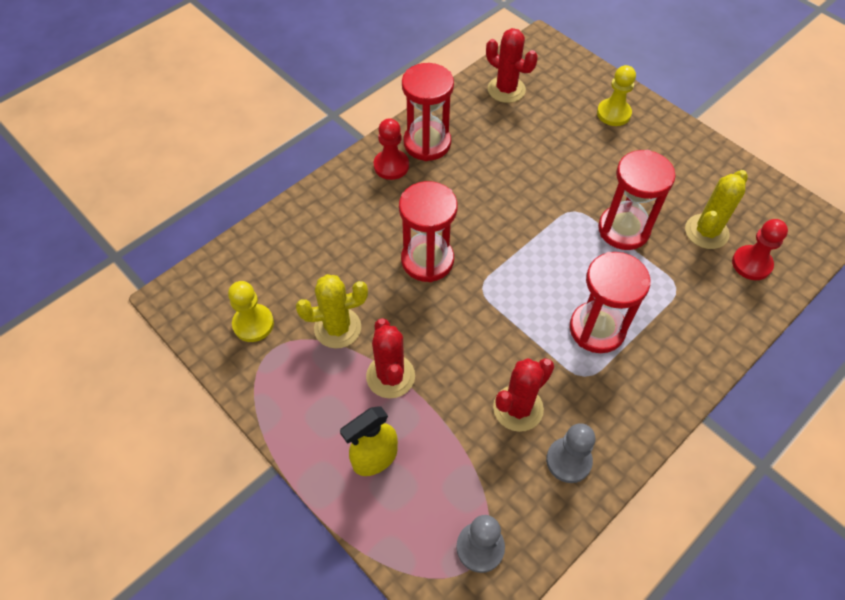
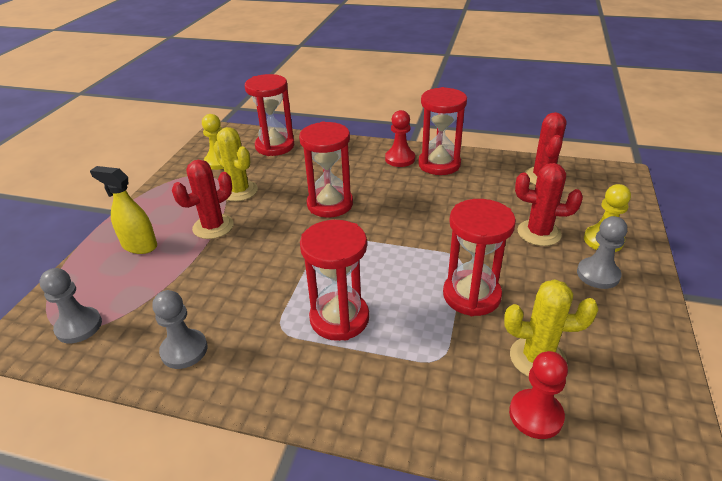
camera: 60 degrees right, 20 degrees down
red cactus [493,358,554,432] -> red cactus moved to [515,163,583,246]
none -> red hourglass [245,74,294,156]
none -> grey pawn [577,216,627,289]

